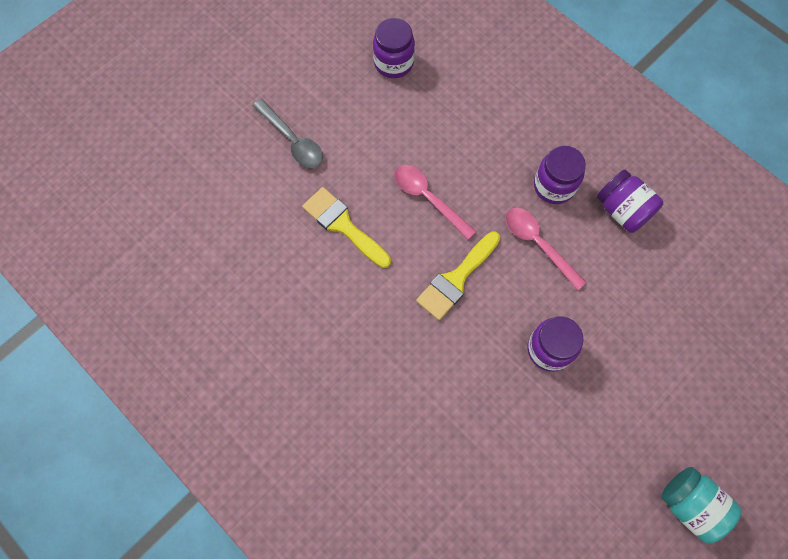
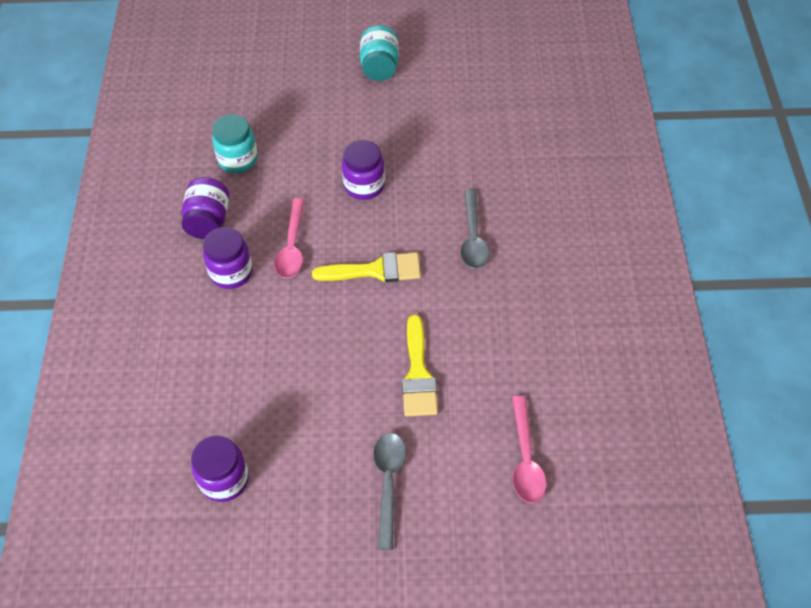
camera: 135 degrees left, 15 degrees down
pink spoon [394,165,476,239] -> pink spoon moved to [512,396,546,503]
none -> turquoise jar [212,114,258,173]
none -> grey spoon [461,190,489,269]

